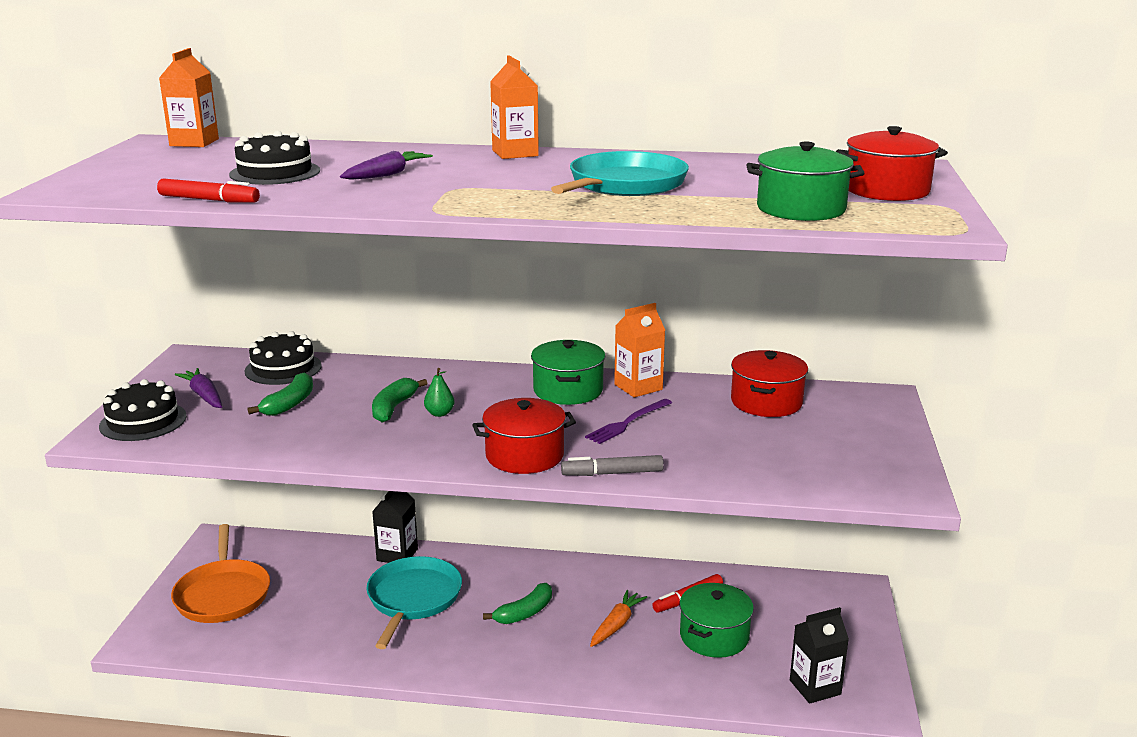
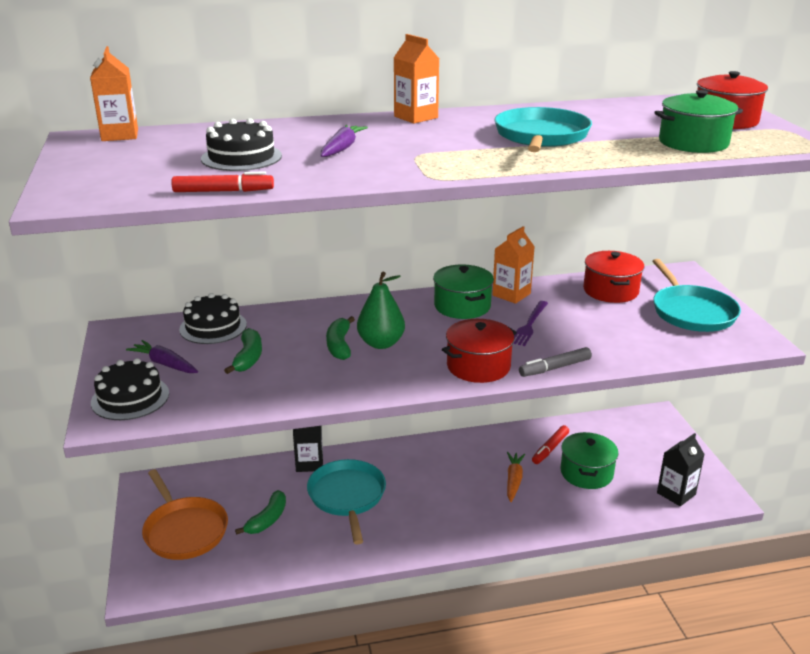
camera: 20 degrees left, 5 degrees up
green pear [424,368,454,417] -> green pear [357,272,405,349], size x1.88
green banana [483,583,552,624] -> green banana moved to [235,490,286,535]
none -> turquoise pan [652,259,741,332]

